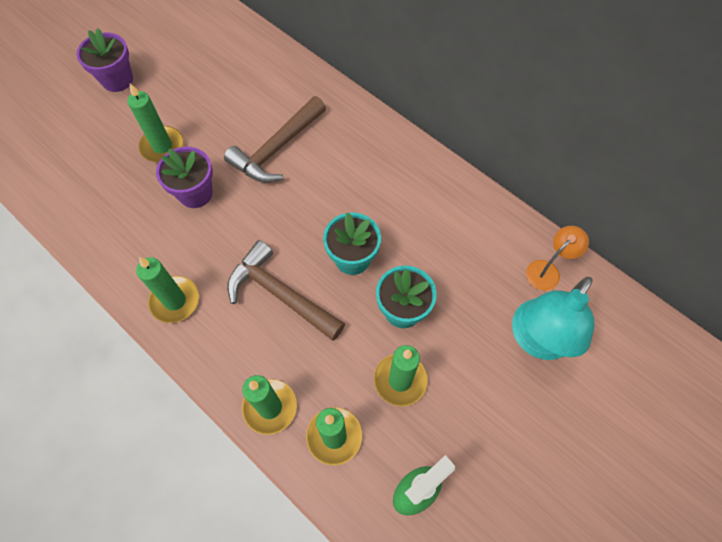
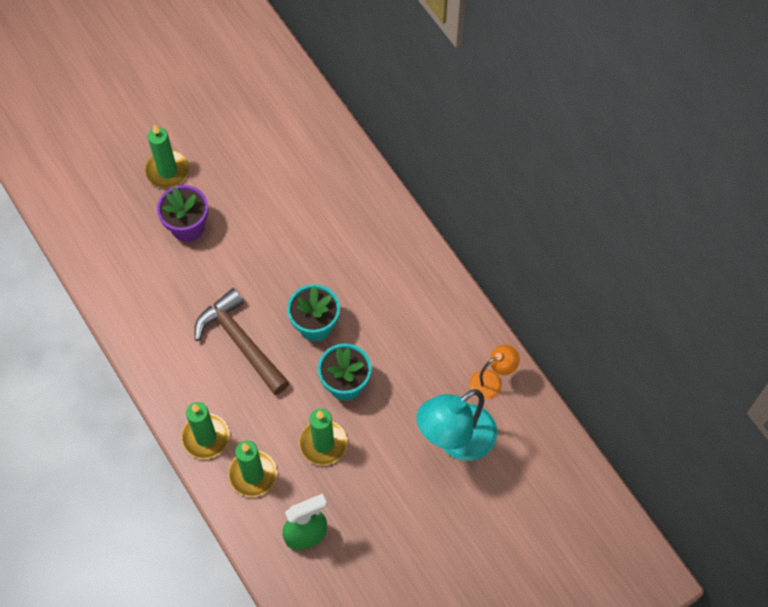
camera: 15 degrees right, 0 degrees up
purple flower pot [77,28,133,92] -> none
green candle [136,257,199,323] -> none
brown hammer [224,96,326,183] -> none

